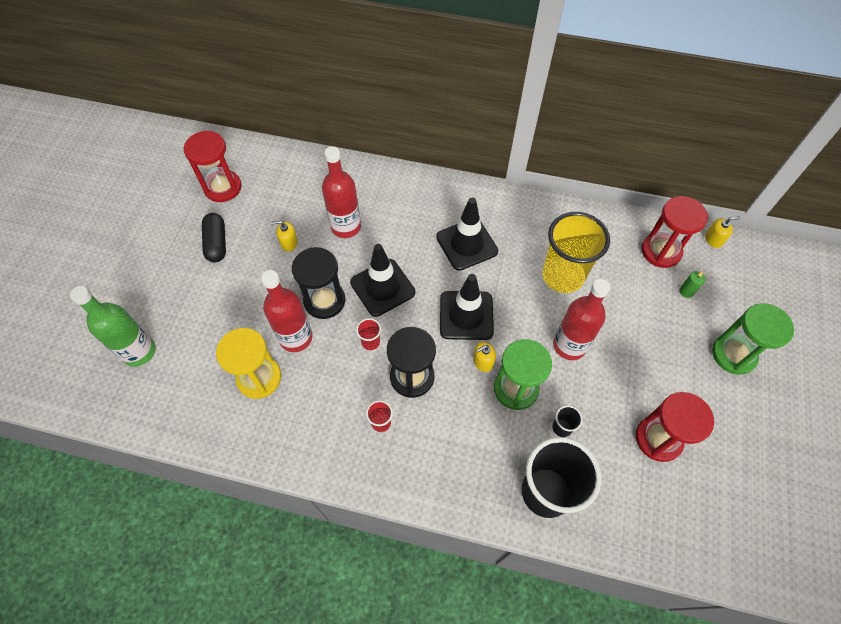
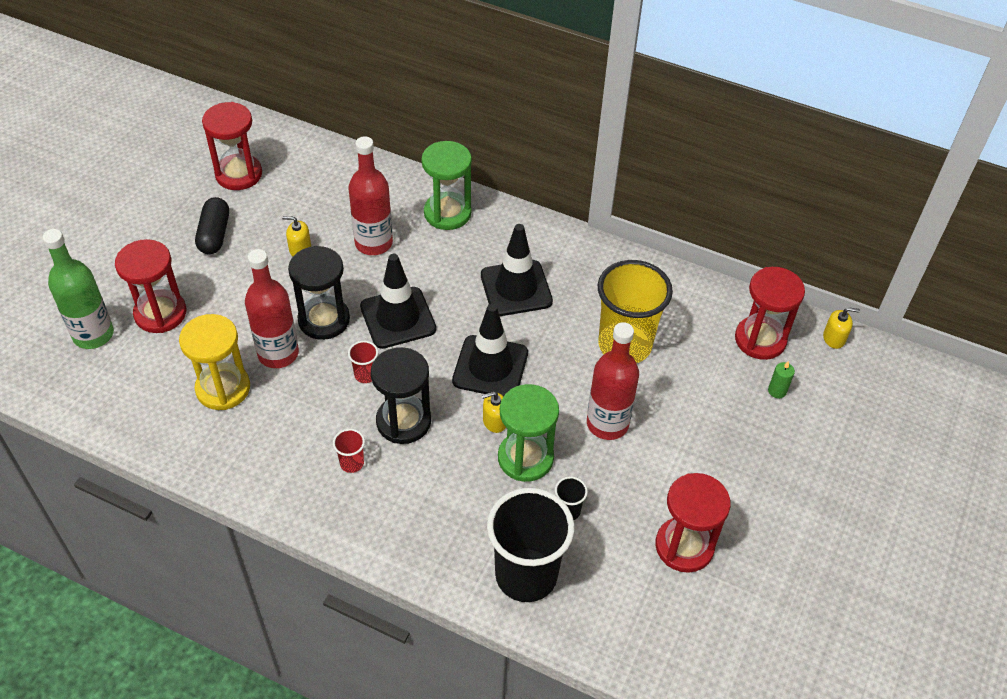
camera: 10 degrees right, 10 degrees down
green hourglass [712,303,794,375] -> green hourglass moved to [422,141,472,230]
none -> red hourglass [115,239,186,333]

